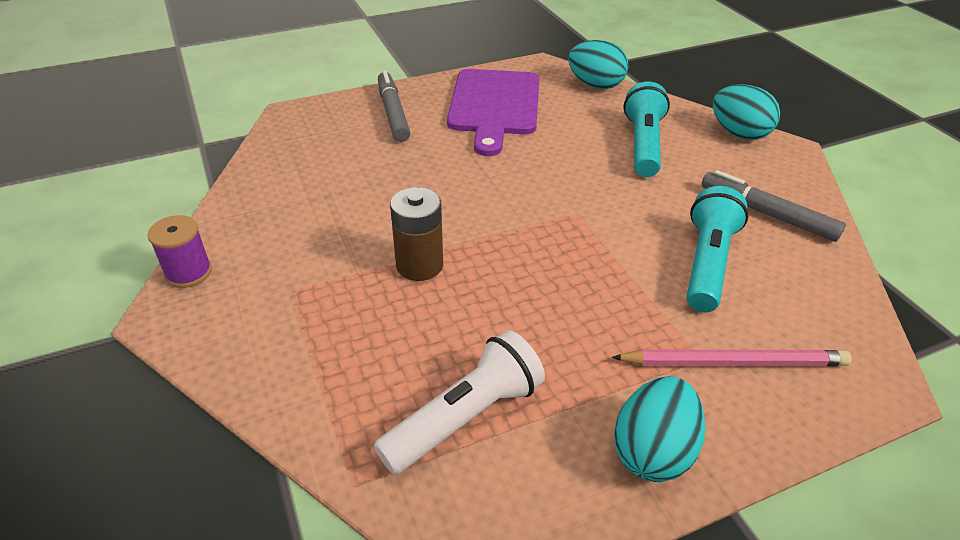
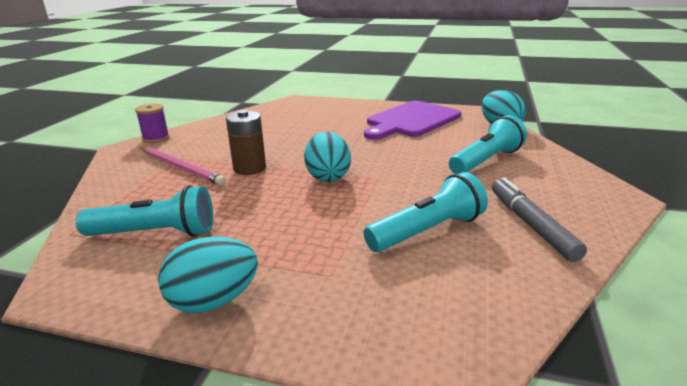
camera: 40 degrees right, 15 degrees down
white flashlight [374,330,545,474] -> turquoise flashlight [75,185,213,237]
grey marker [378,70,410,142] -> none
pink pencil [611,349,852,366] -> pink pencil moved to [141,147,226,186]
turquoise egg [713,84,780,140] -> turquoise egg moved to [304,131,351,182]

